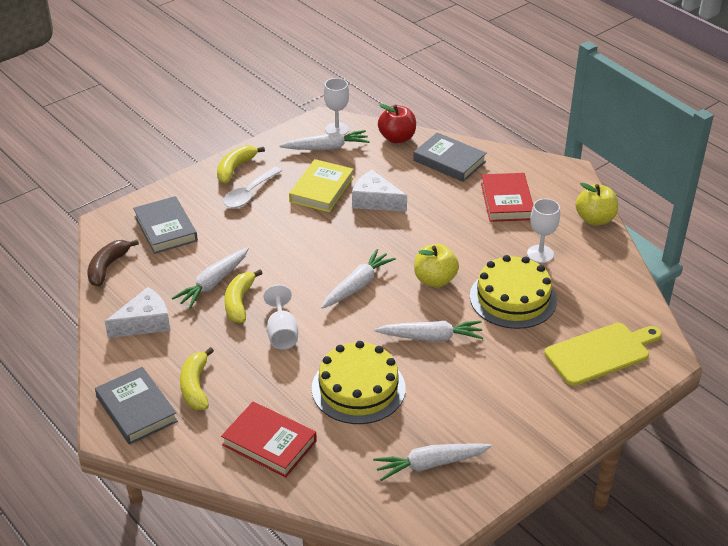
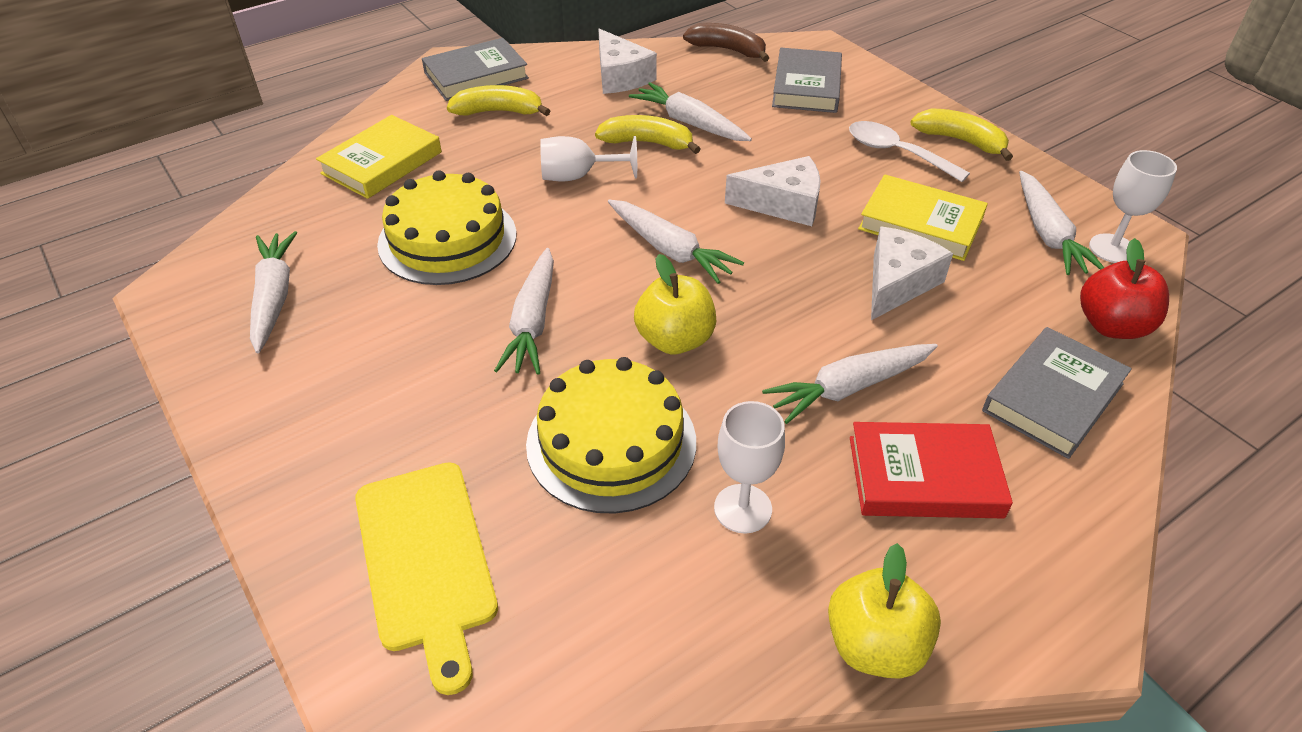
camera: 95 degrees right, 5 degrees up
grey book [133,196,198,254] -> grey book turned 60 degrees counterclockwise [772,48,842,113]
red book [221,402,317,477] -> yellow book [316,115,442,199]
none -> white cheese [725,156,820,226]
none -> white carrot [762,344,938,424]

